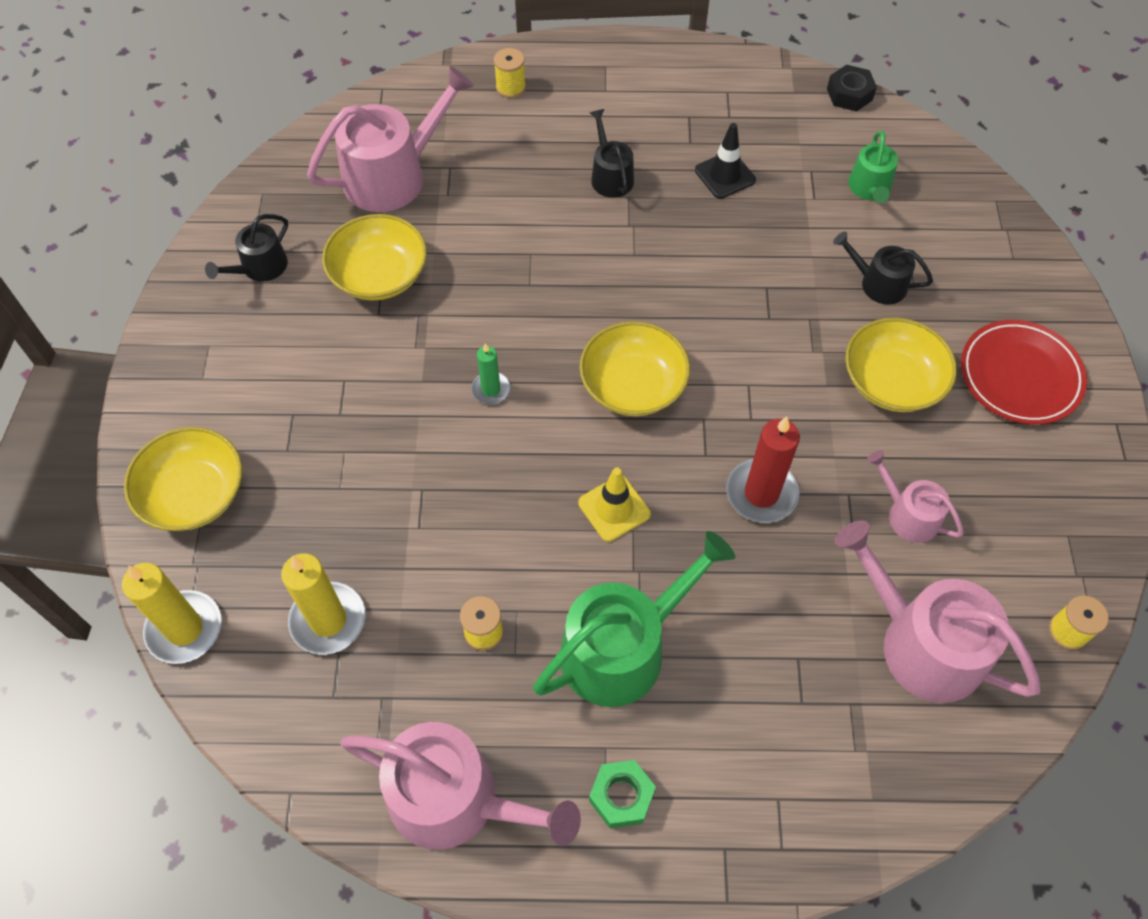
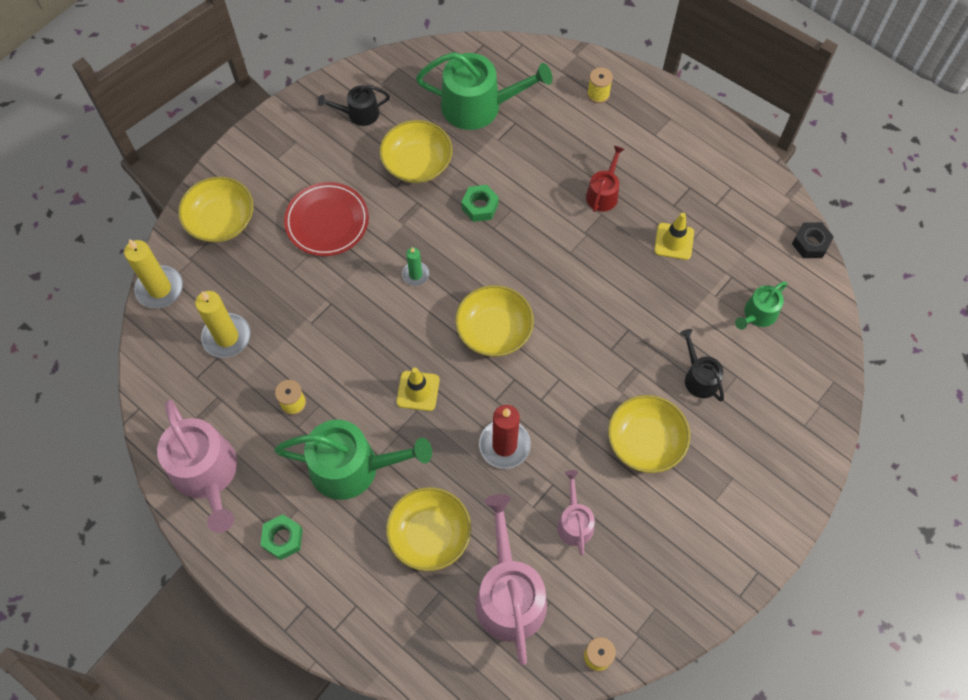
camera: 40 degrees right, 5 degrees up
pink watering can [307,66,474,212] -> green watering can [416,52,552,130]
black watering can [590,109,634,198] -> red watering can [586,146,625,212]
black traffic cone [695,123,756,199] -> yellow traffic cone [654,213,694,260]
red plate [961,320,1087,425] -> red plate moved to [284,182,369,256]
none -> yellow bowl [386,487,471,571]
none -> green nut [461,185,499,222]

